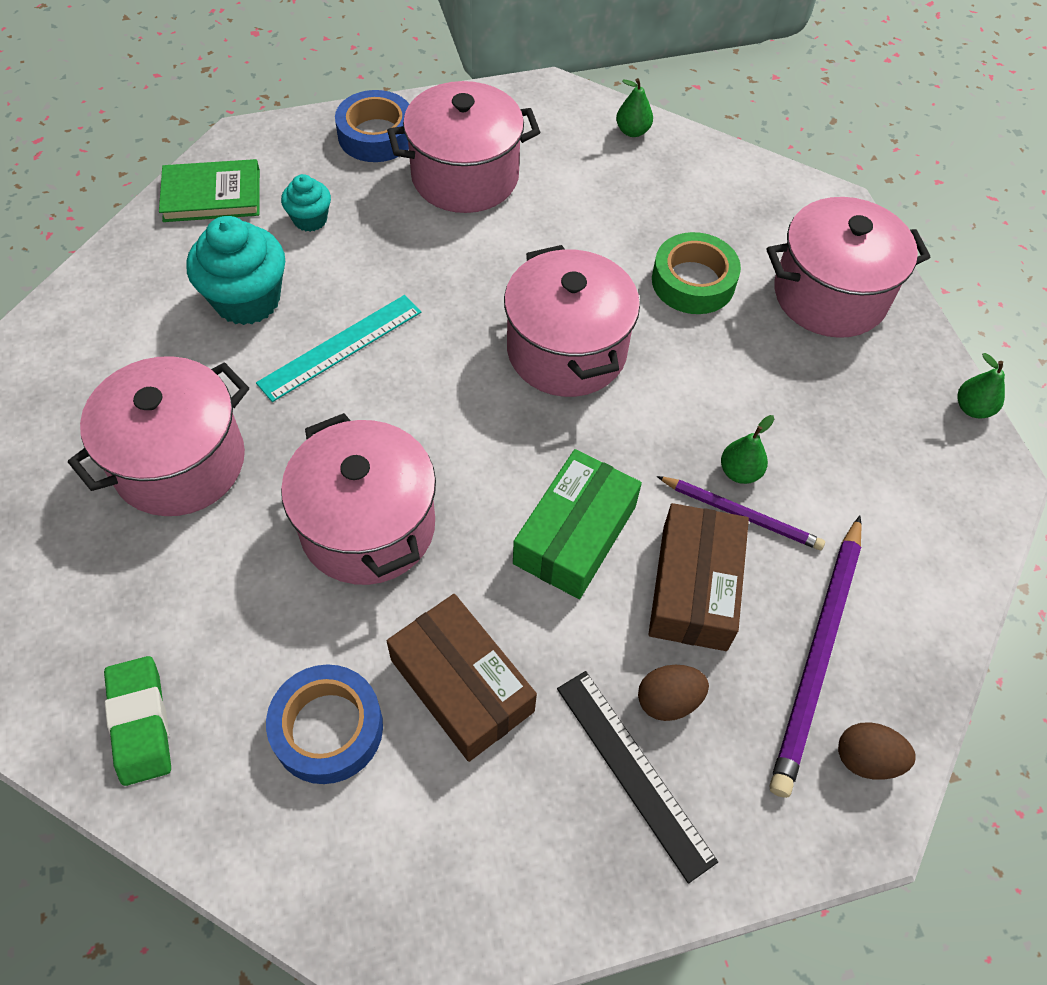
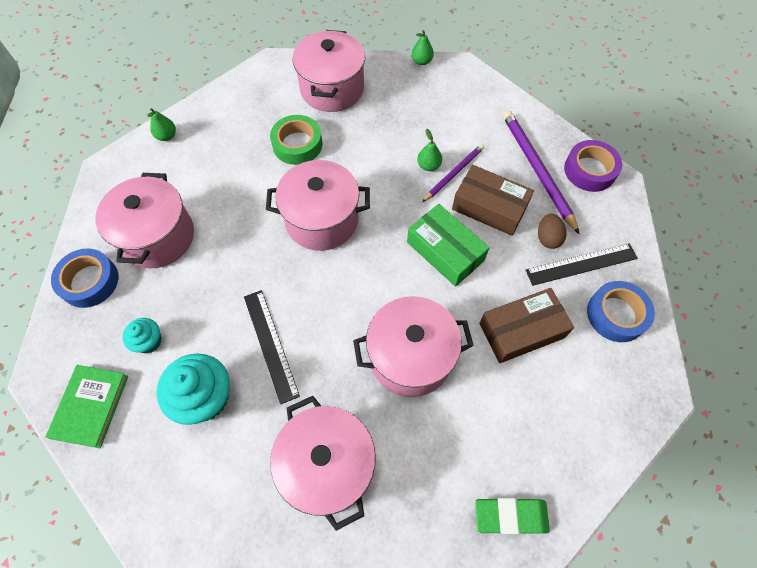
camera: 70 degrees left, 5 degrees up
turquoise ruler [256,295,421,402] -> black ruler [244,290,300,404]
blue tape [266,664,383,784] -> blue tape moved to [587,281,655,342]
purple pencil [770,515,862,798] -> purple pencil turned 150 degrees counterclockwise [503,110,580,234]
brown egg [838,722,916,780] -> purple tape [564,140,622,192]

